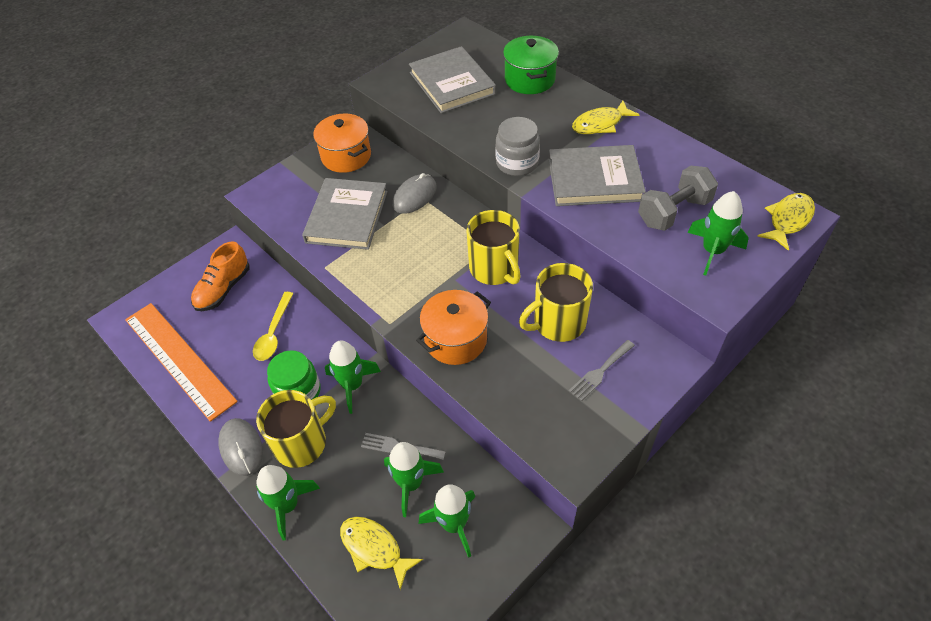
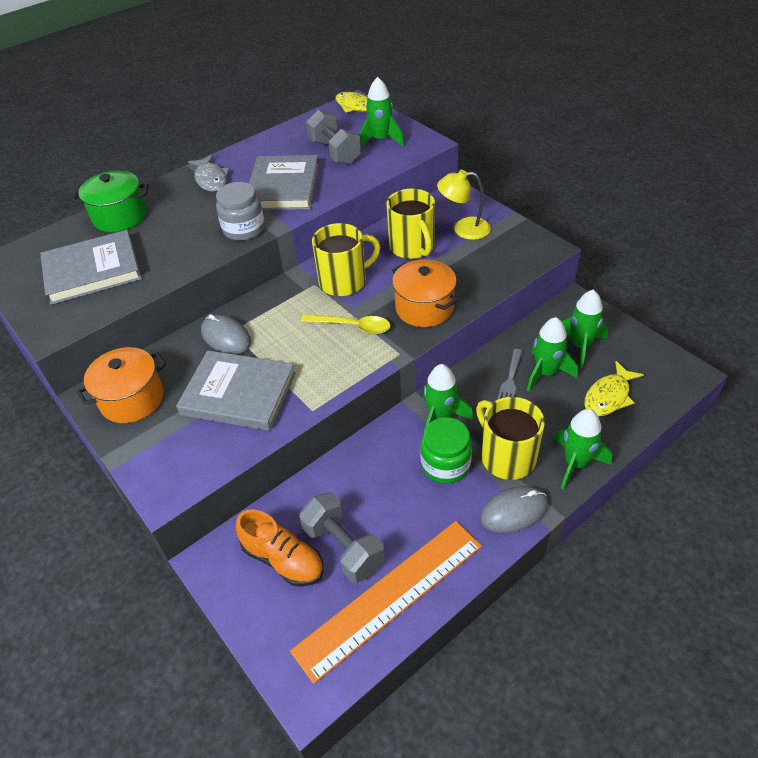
camera: 85 degrees left, 5 degrees down
yellow spoon [253,292,294,361] -> yellow spoon moved to [301,314,390,334]
grey fork [569,340,635,401] -> yellow lamp [437,170,491,240]
yellow fish [572,100,639,134] -> grey fish [188,155,230,192]
none -> grey dumbbell [299,492,385,583]

